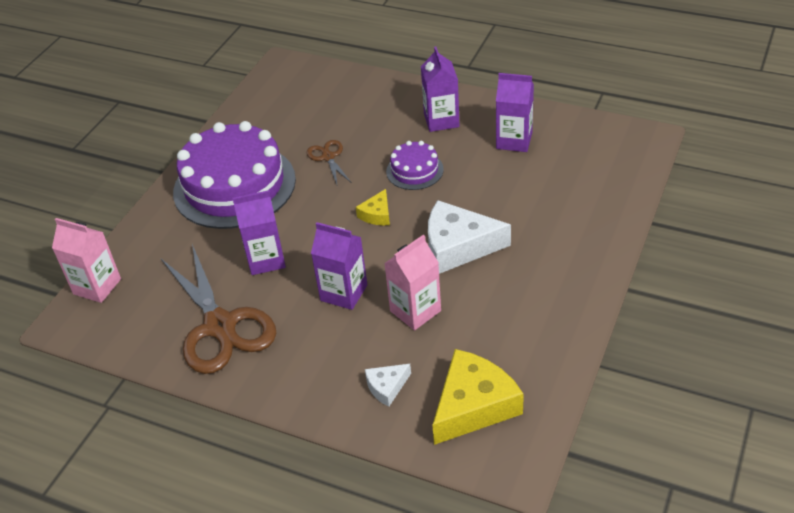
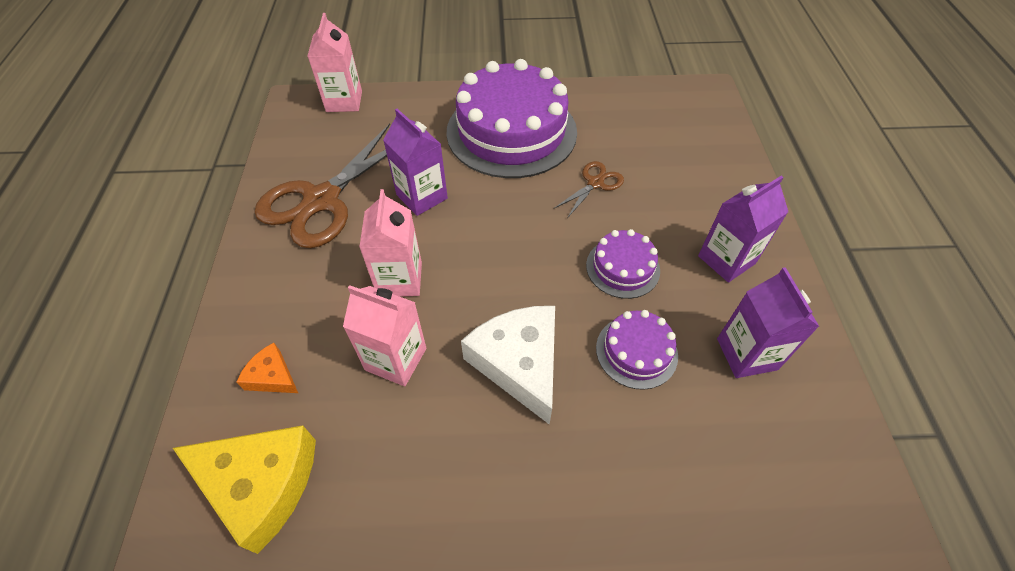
camera: 60 degrees right, 10 degrees up
purple carton [311,222,367,310] -> pink carton [359,189,422,297]
yellow cheese [356,189,390,225] -> none
white cheese [365,364,411,407] -> orange cheese [237,343,298,393]
none -> purple cake [596,310,678,390]

